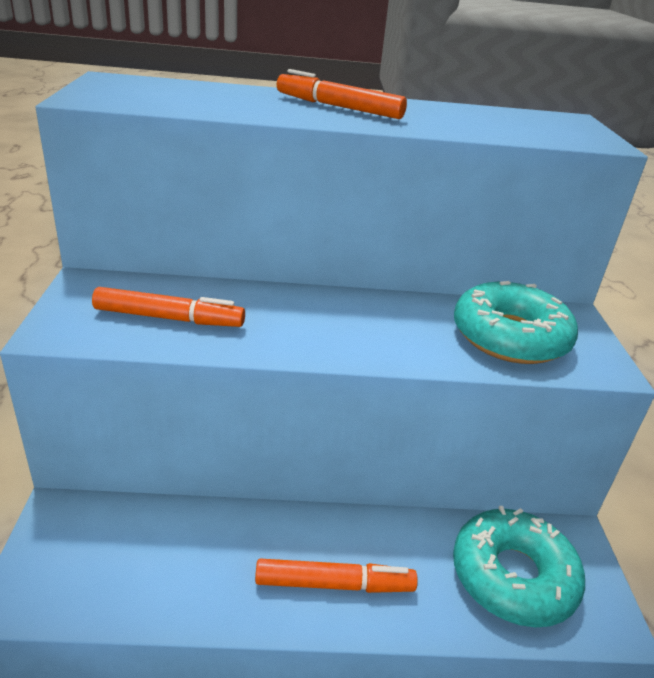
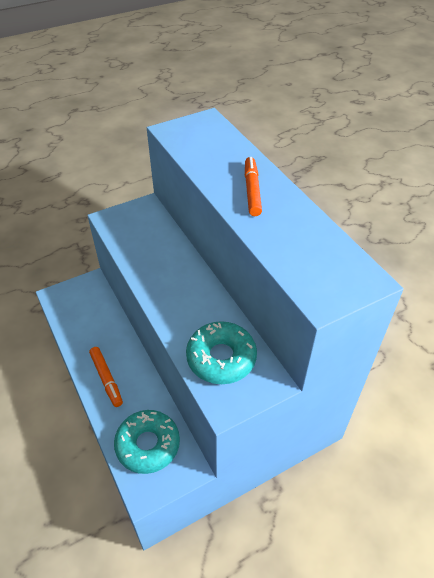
camera: 65 degrees right, 15 degrees up
orange marker [92,287,245,327] -> none

